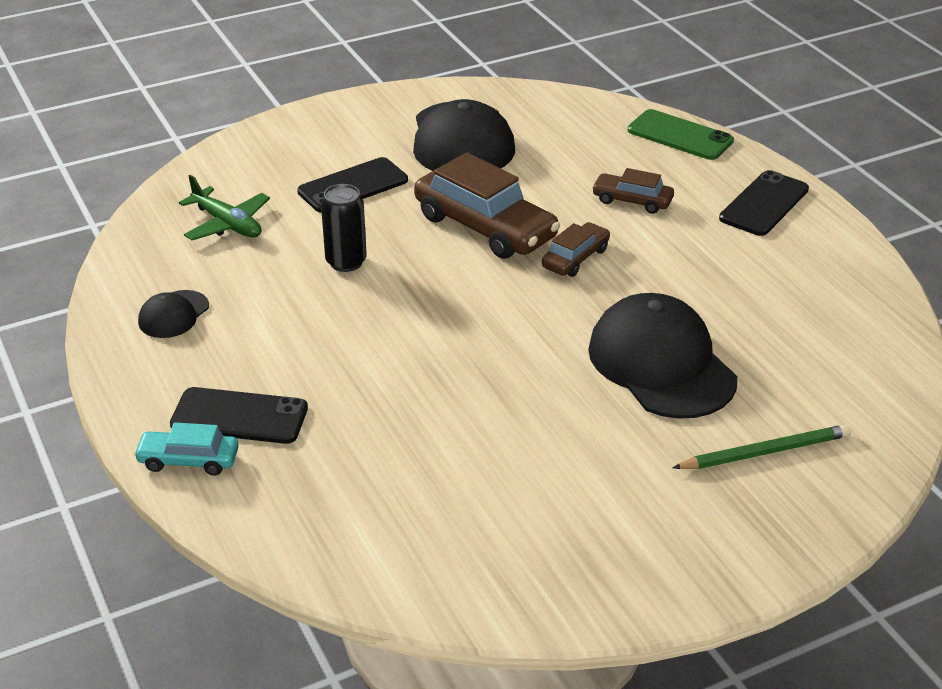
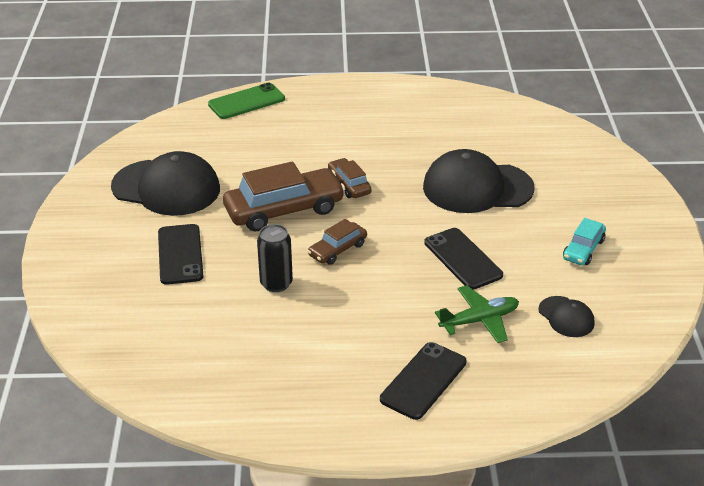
camera: 65 degrees left, 0 degrees up
turquoise car [134,422,239,476] -> turquoise car moved to [563,218,606,265]
black cap [138,290,209,338] -> black cap moved to [538,296,595,337]
green plane [179,175,270,240] -> green plane moved to [435,285,519,343]
brown car [592,168,674,214] -> brown car moved to [307,219,367,265]
green pencil [672,424,851,469] -> none
black phone [719,170,809,236] -> black phone moved to [424,228,503,290]

